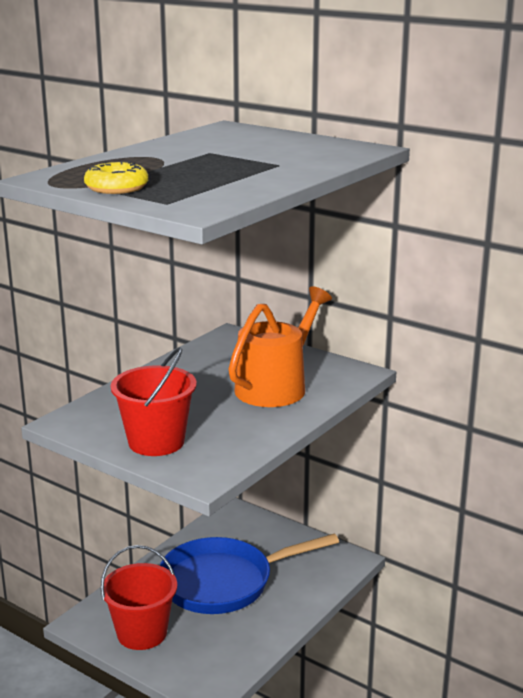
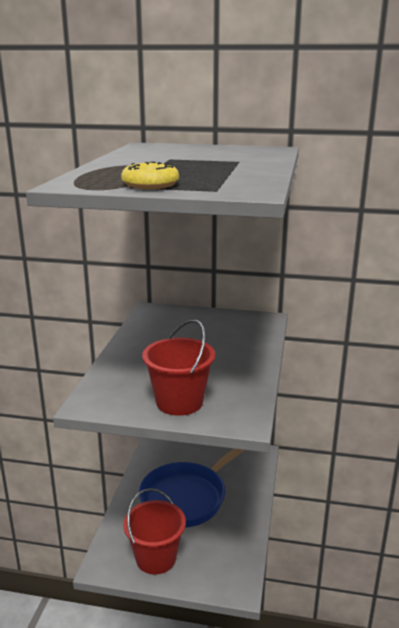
camera: 25 degrees left, 0 degrees up
orange watering can [228,286,332,407] -> none

